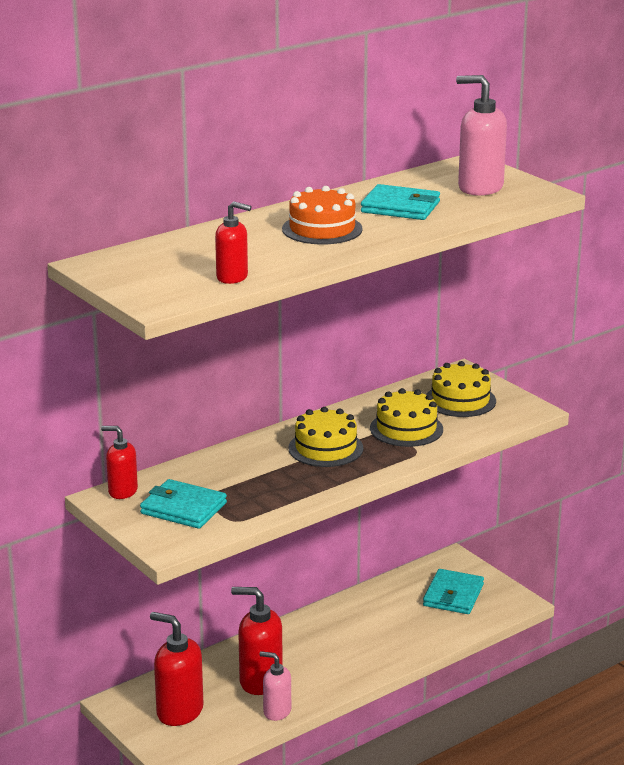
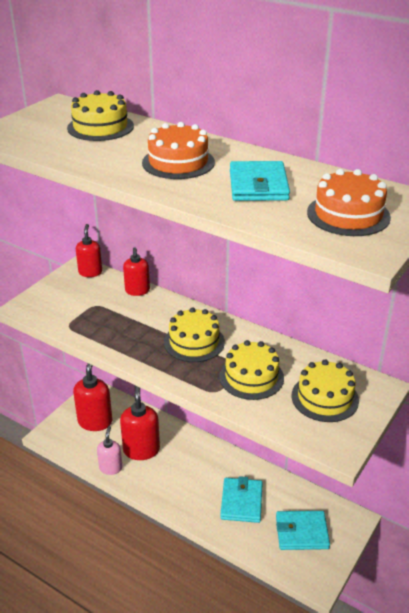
camera: 70 degrees right, 10 degrees up
turquoise wallet [140,479,227,529] -> turquoise wallet moved to [220,476,263,523]
red soap dispenser [215,201,251,284] -> red soap dispenser moved to [123,247,150,296]
pink soap dispenser [456,75,507,196] -> orange cake [307,169,391,236]
none -> yellow cake [67,90,134,141]

